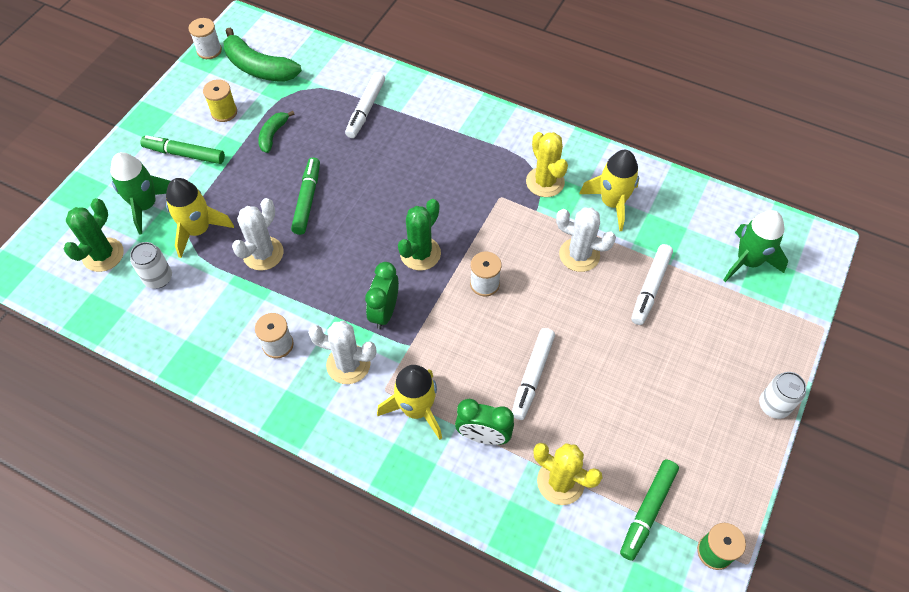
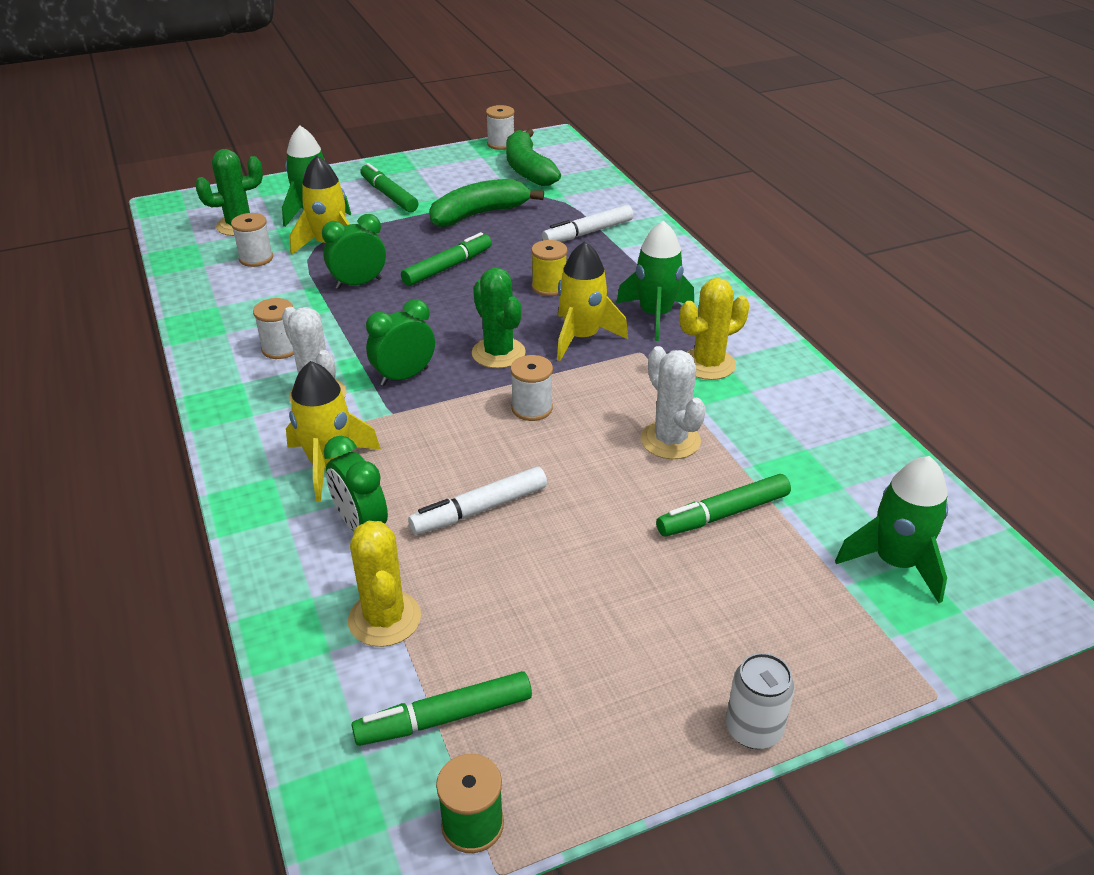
camera: 40 degrees right, 20 degrees down
white can [130,242,172,289] -> white spool [231,213,273,267]
yellow spool [203,79,237,122] -> yellow spool moved to [531,240,567,296]
white cactus [232,198,283,271] -> green clock [322,214,386,289]
green banana [258,111,295,153] -> green banana [429,179,544,227], size x1.82
green cactus [398,199,441,271] -> green cactus turned 75 degrees clockwise [472,268,526,368]
yellow cactus [526,132,568,197] -> yellow cactus turned 45 degrees clockwise [680,278,749,380]
yellow rocket [579,150,639,231] -> yellow rocket moved to [557,241,628,361]
white marker [631,244,673,325] -> green marker [656,474,791,536]
none -> green rocket [616,221,694,341]

